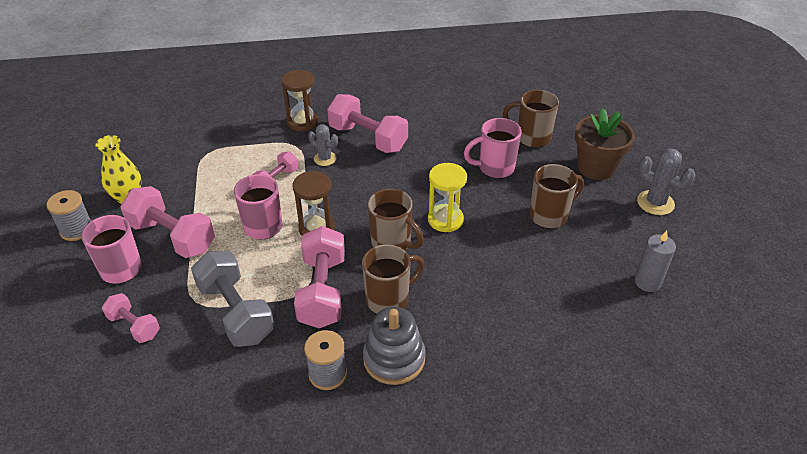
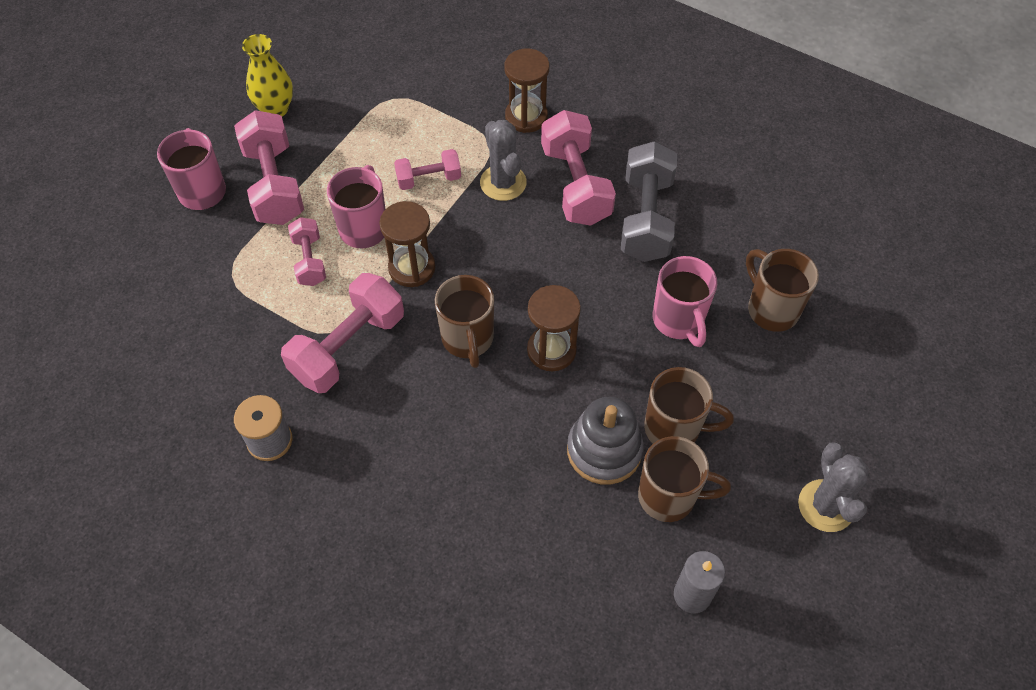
camera: 40 degrees right, 15 degrees up
grey spool [47,190,91,241] -> none
pink dumbbell [102,293,160,343] -> pink dumbbell moved to [288,217,326,286]
grey dumbbell [191,251,274,347] -> grey dumbbell moved to [621,141,677,262]
grey cactus [308,124,338,166] -> grey cactus [480,120,527,201], size x1.51
brown mug [362,244,424,313] -> brown mug moved to [638,436,731,522]
grey stacking toy [363,307,426,385] -> grey stacking toy moved to [567,397,644,485]
yellow hourglass [428,163,467,232] -> brown hourglass [527,285,581,371]
pink mug [464,118,521,178] -> pink mug turned 135 degrees counterclockwise [653,256,717,347]
brown flower pot [575,108,635,180] -> none

